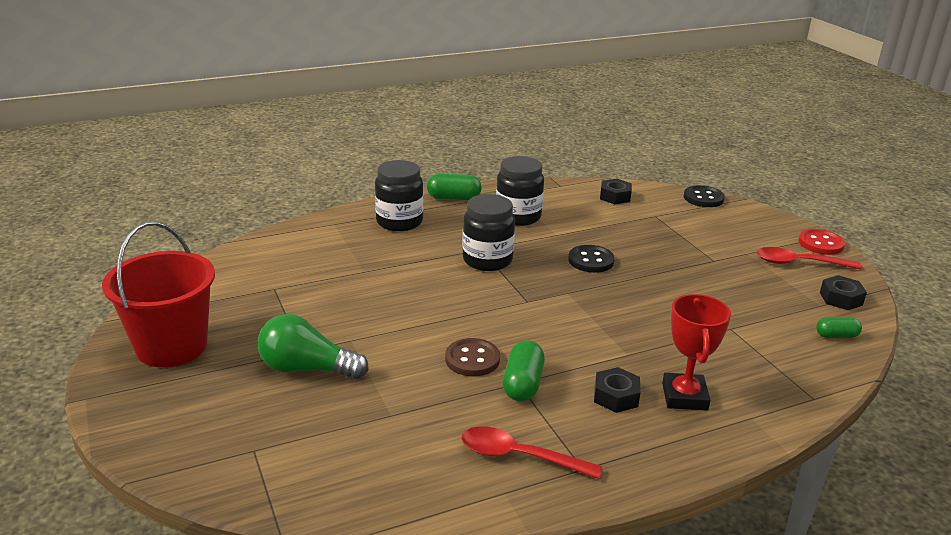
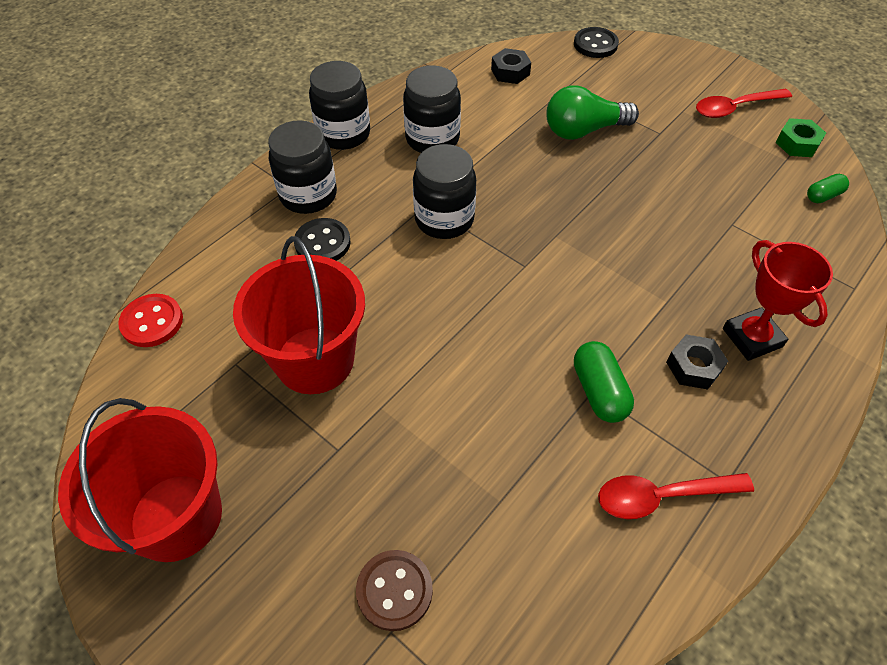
camera: 25 degrees left, 25 degrees up
green light bulb [258,314,369,379] -> green light bulb moved to [546,85,639,140]
green capsule [427,173,482,200] -> black jar [309,61,370,150]
brown button [445,338,500,376] -> brown button moved to [356,550,433,631]
black button [568,245,615,273] -> black button moved to [294,218,351,261]
red button [799,229,845,255] -> red button moved to [118,294,183,347]
black nut [820,275,867,310] -> green nut [775,118,826,157]
none -> red bucket [233,236,365,394]

